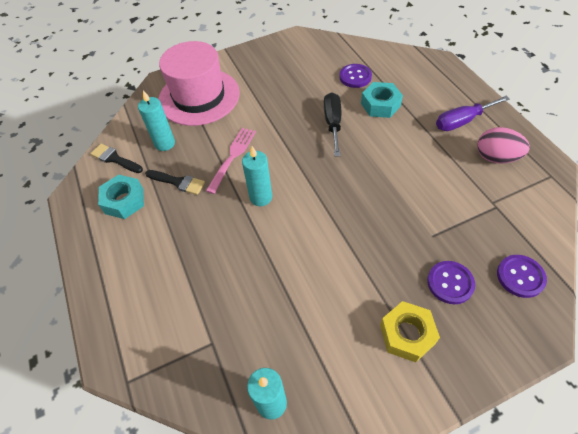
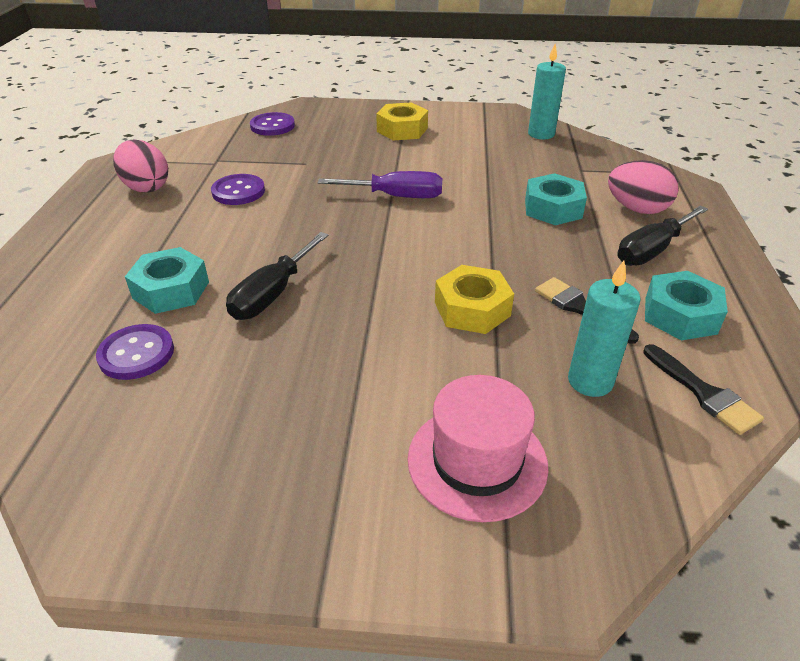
camera: 155 degrees left, 15 degrees down
pink hat [158,41,240,126] -> pink hat [408,375,548,522], size x0.65
pink fork [206,128,256,194] -> yellow nut [435,265,514,334]
turquoise candle [242,146,272,206] -> none
purple button [427,261,475,304] -> purple button moved to [211,174,265,205]
purple screwdriver [436,96,510,131] -> purple screwdriver moved to [318,171,442,198]
none -> turquoise nut [525,173,587,225]
none -> pink egg [608,160,679,214]
none -> black screwdriver [617,205,708,266]

